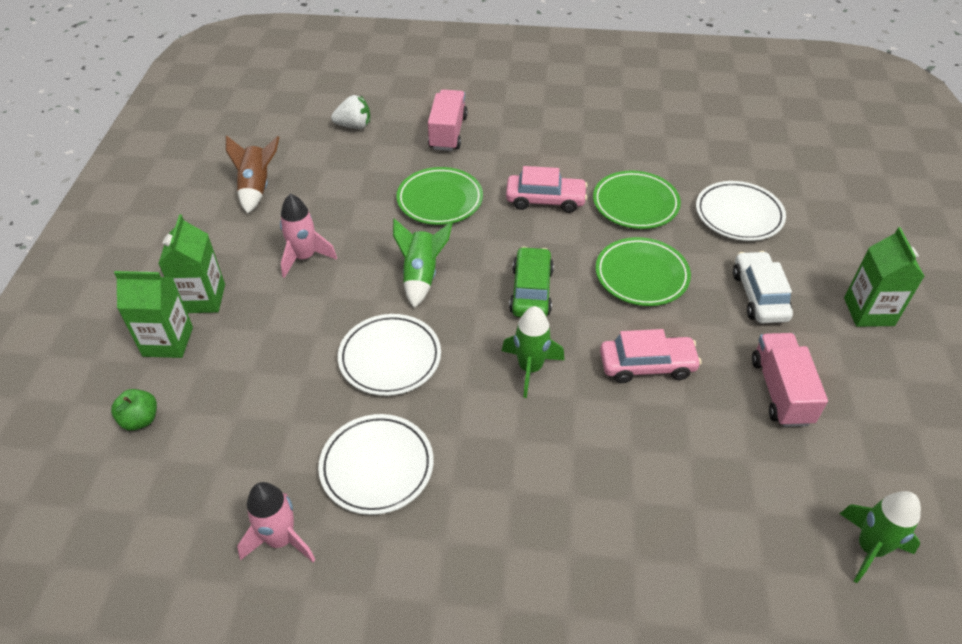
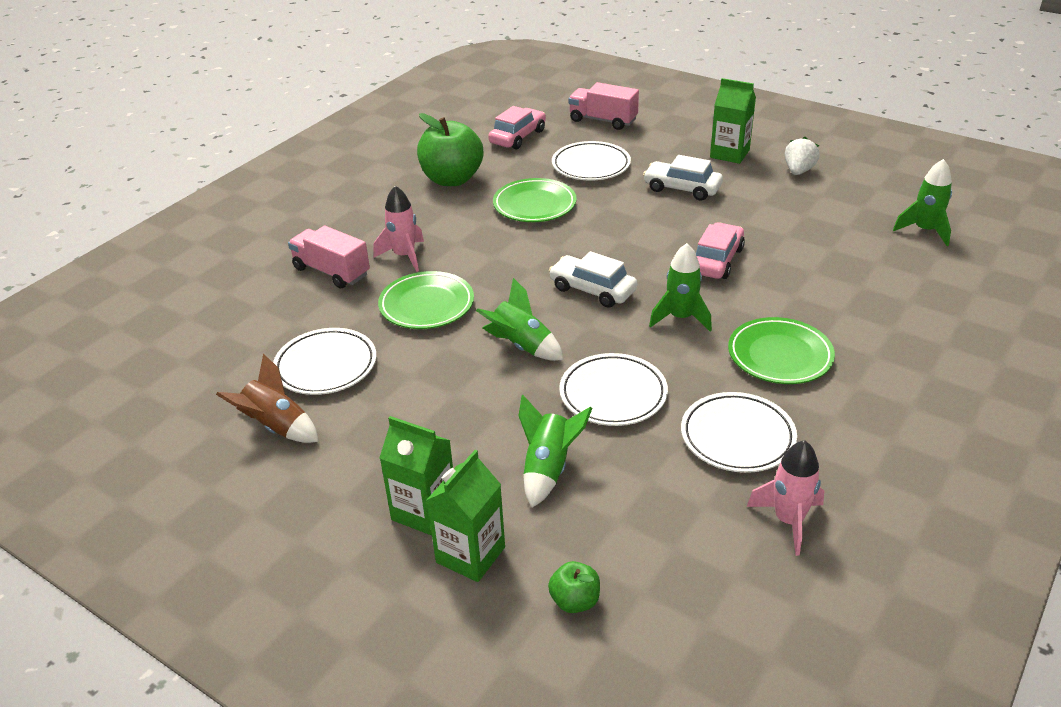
camera: 60 degrees left, 10 degrees down
pink rocket [280,194,337,278] -> pink rocket moved to [374,186,424,272]
white strawberry [331,95,370,129] -> white strawberry moved to [785,137,820,175]
pink car [506,166,588,213] -> pink car moved to [488,106,546,149]
green car [509,247,554,317] -> white car [549,251,637,308]
green plate [596,237,691,306] -> green plate moved to [728,317,835,384]
pink truck [752,333,828,427] -> pink truck moved to [568,82,639,130]
none -> white plate [273,328,377,395]
none -> green apple [417,113,483,186]
none -> green rocket [519,395,592,507]

